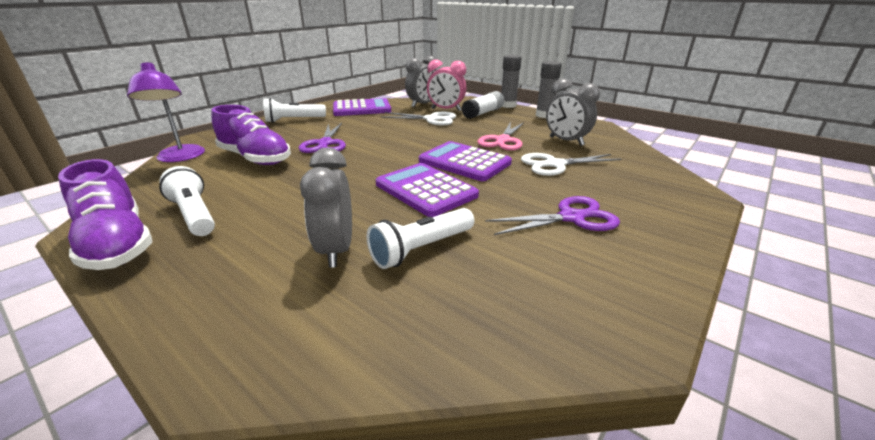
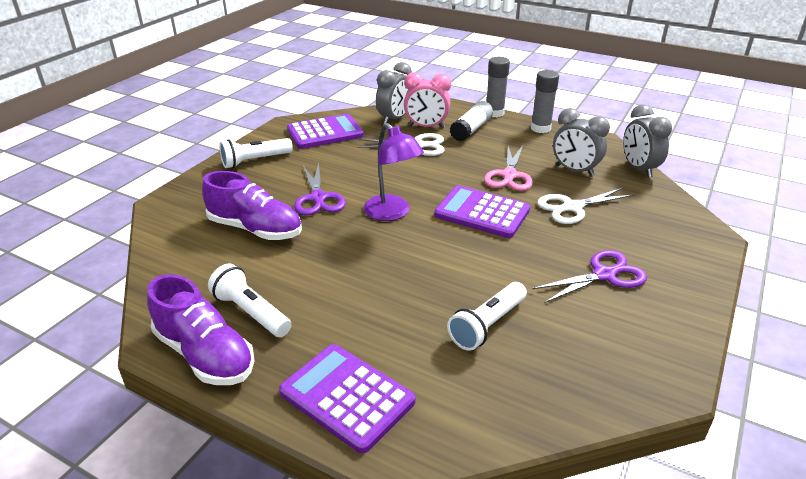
camera: 10 degrees left, 5 degrees up
purple lamp [127,62,205,162] -> purple lamp moved to [363,123,424,221]
grey clock [300,148,352,268] -> grey clock moved to [623,104,672,178]
purple calculator [376,163,479,217] -> purple calculator moved to [279,344,416,453]

